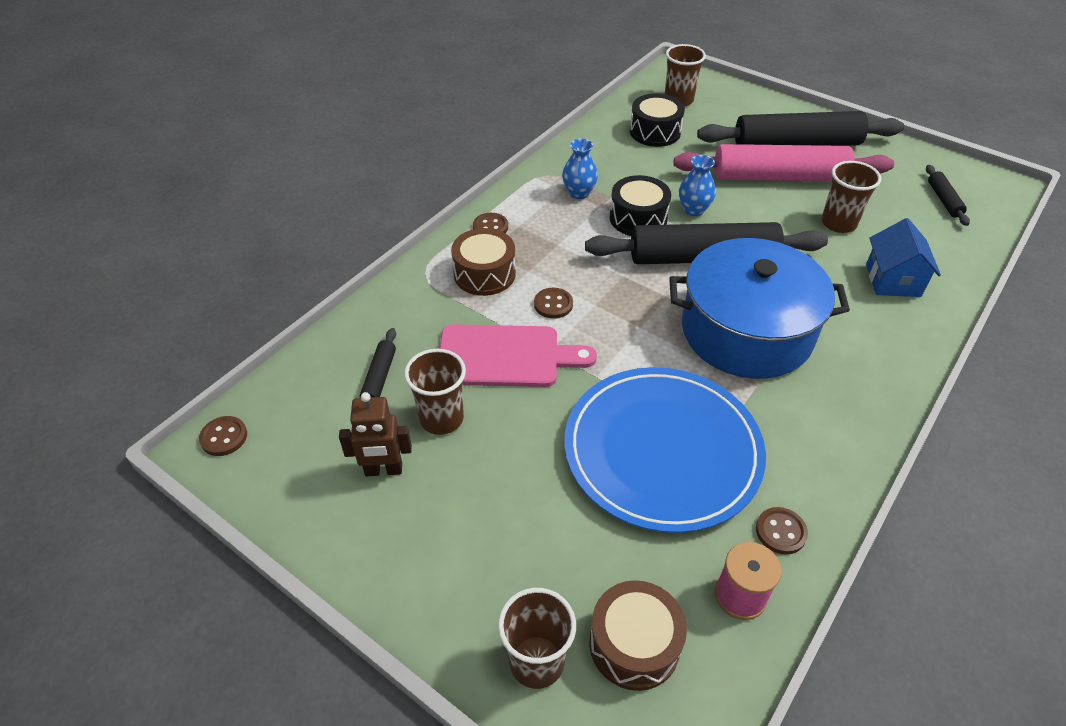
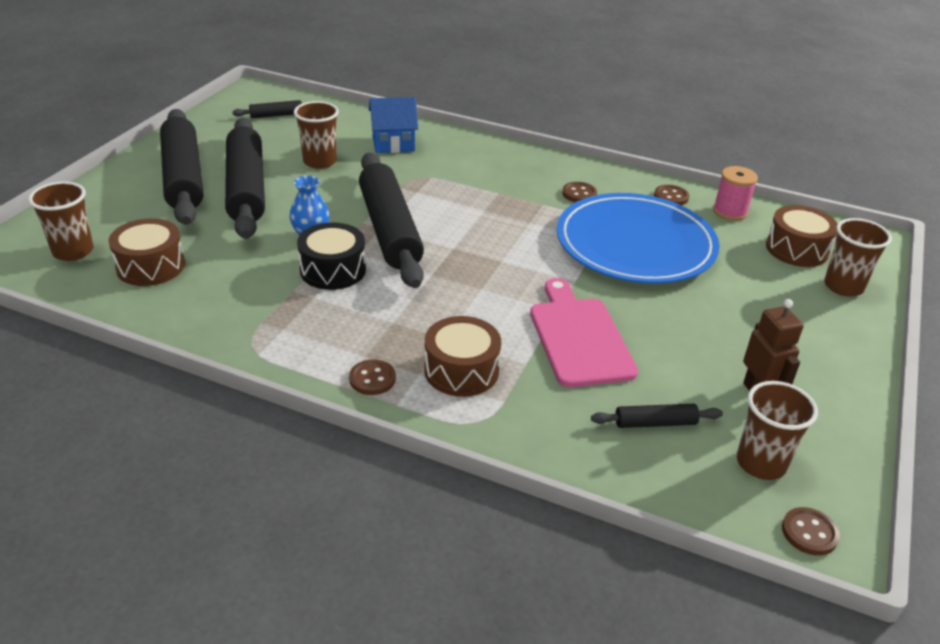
camera: 105 degrees left, 10 degrees down
brown cup [404,349,466,435] -> brown cup moved to [737,381,818,480]
brown button [534,288,573,319] -> brown button moved to [562,182,597,202]
blue vase [562,139,598,199] -> none
black drum [630,93,685,147] -> brown drum [108,218,185,286]
blue pot [669,238,850,379] -> none
pink rolling pin [674,144,894,181] -> black rolling pin [225,118,265,239]

